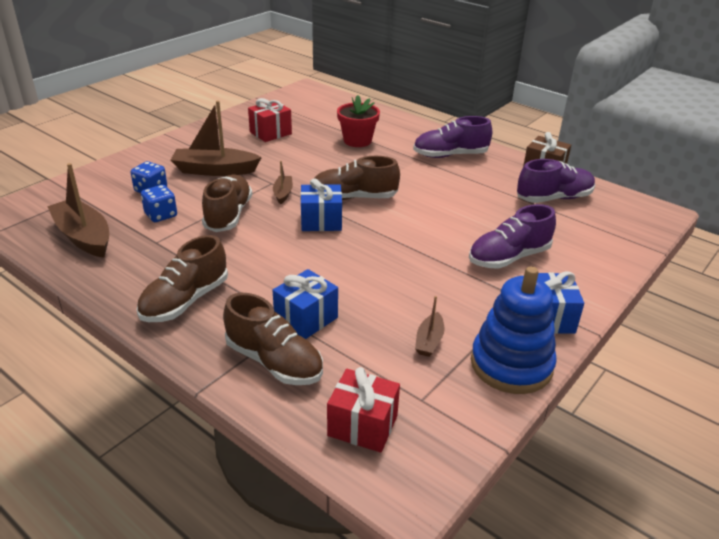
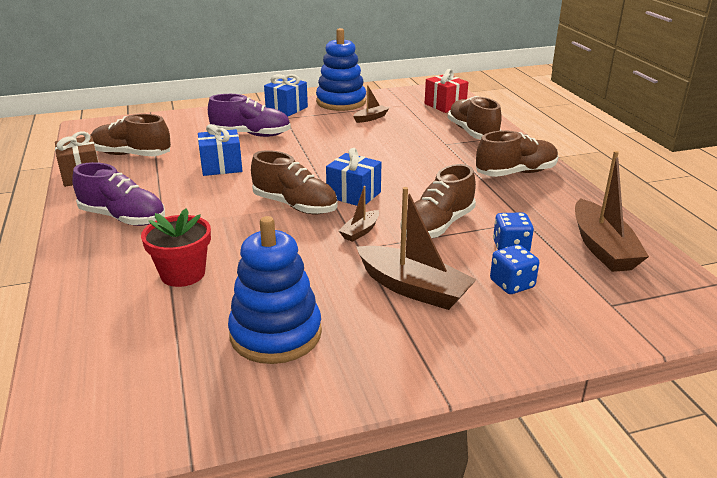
camera: 145 degrees left, 5 degrees down
red gift [248,98,292,142] -> blue stacking toy [228,216,322,364]
blue gift [273,269,338,339] -> blue gift moved to [198,124,242,176]
purple shoe [517,159,595,203] -> brown shoe [90,114,171,156]

